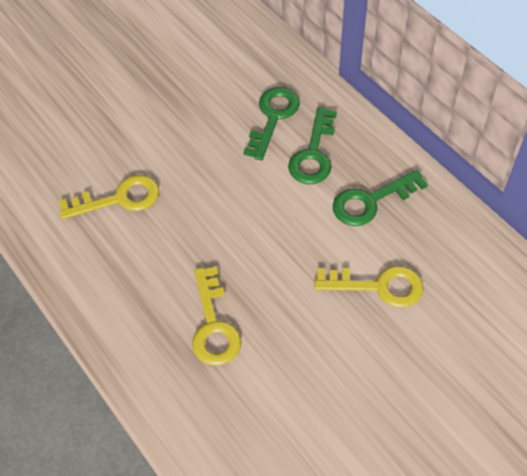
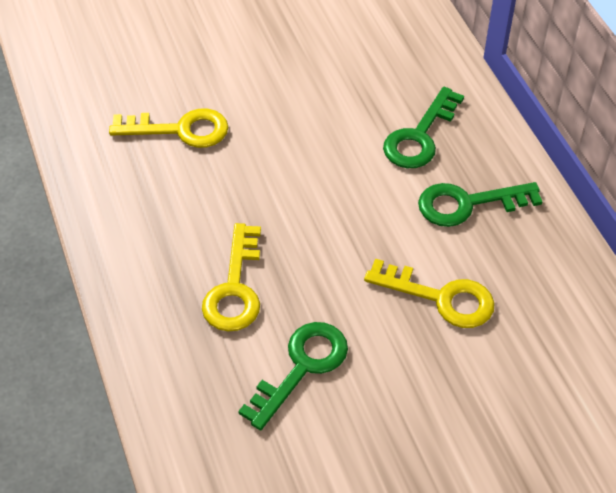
camera: 15 degrees right, 5 degrees down
green key [243,87,300,160] -> green key moved to [238,322,348,430]

